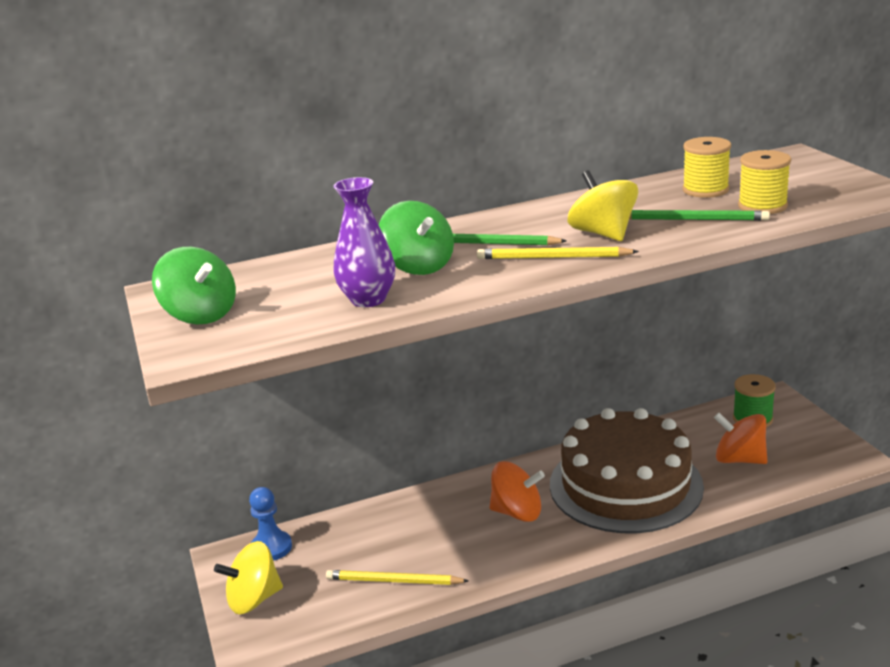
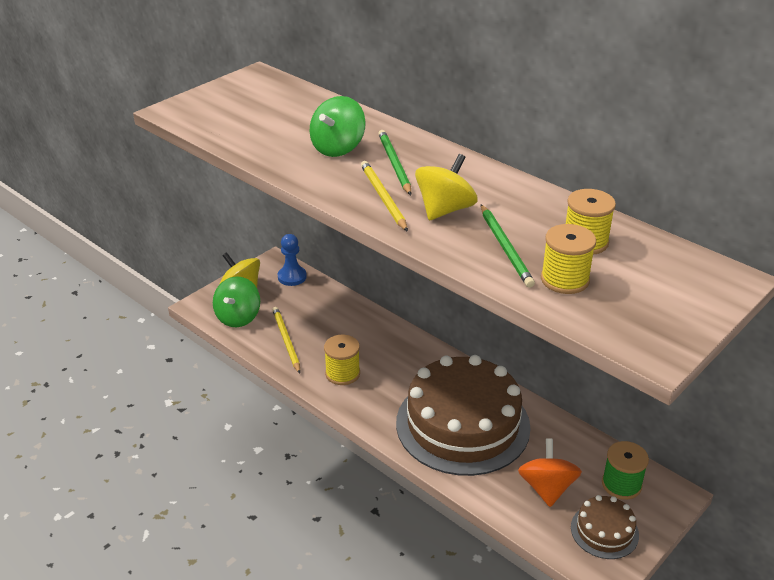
camera: 60 degrees right, 10 degrees up
green spinning top [152,247,236,324] -> green spinning top moved to [213,276,260,327]
purple vase [333,177,395,307] -> none
orange spinning top [489,461,545,522] -> none
none -> yellow spool [324,335,360,385]
none -> brown cake [571,495,639,559]

